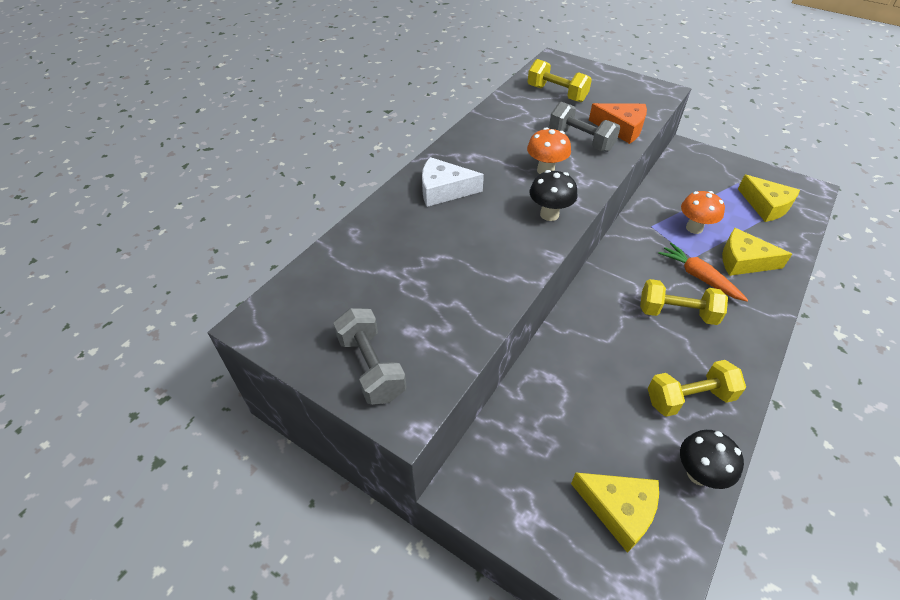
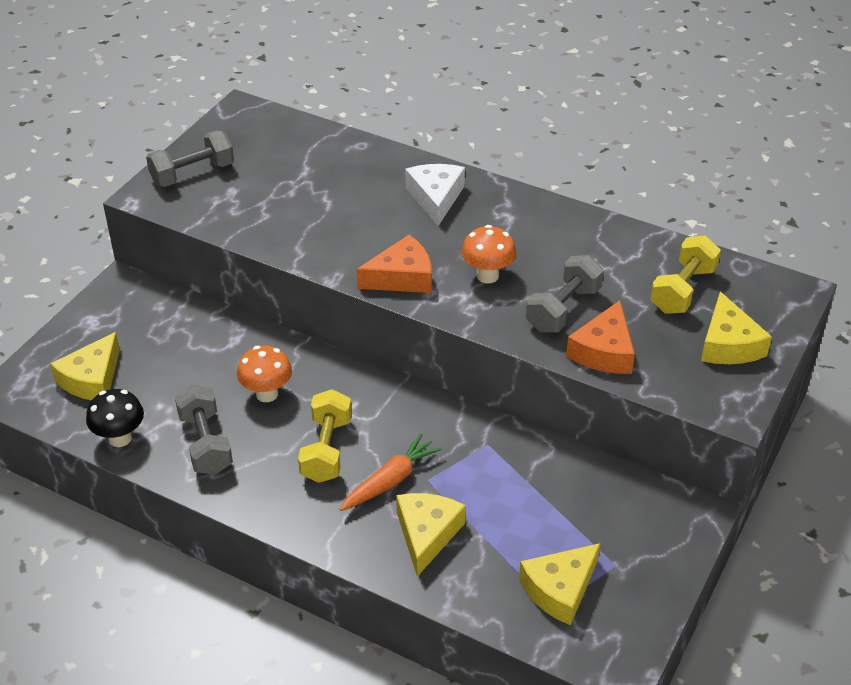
camera: 85 degrees right, 5 degrees down
black mushroom [529,170,577,221] -> orange cheese [356,235,432,293]
yellow dumbbell [648,360,746,417] -> grey dumbbell [175,385,233,474]
orange mushroom [681,191,725,234] -> orange mushroom moved to [237,346,292,402]
none -> yellow cheese [701,291,772,364]

